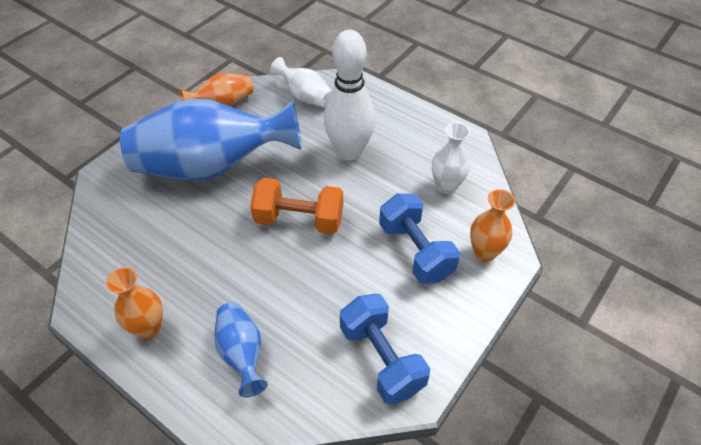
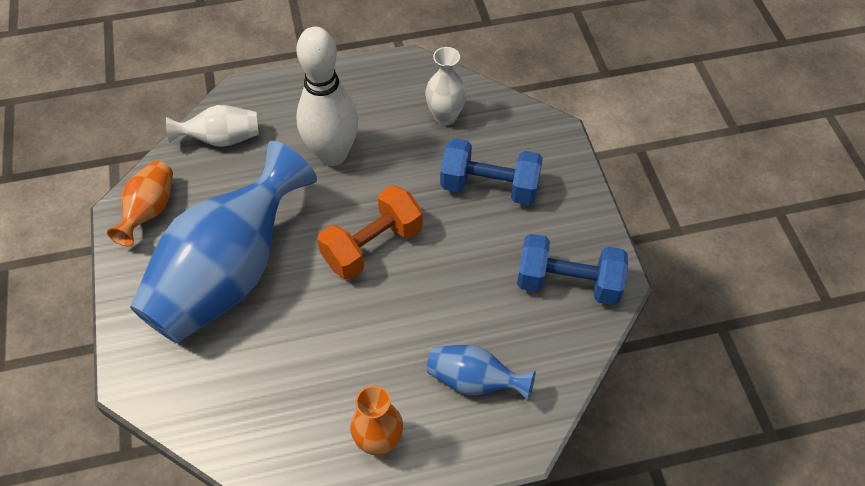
camera: 50 degrees left, 5 degrees up
orange vase [470,189,515,262] -> none

